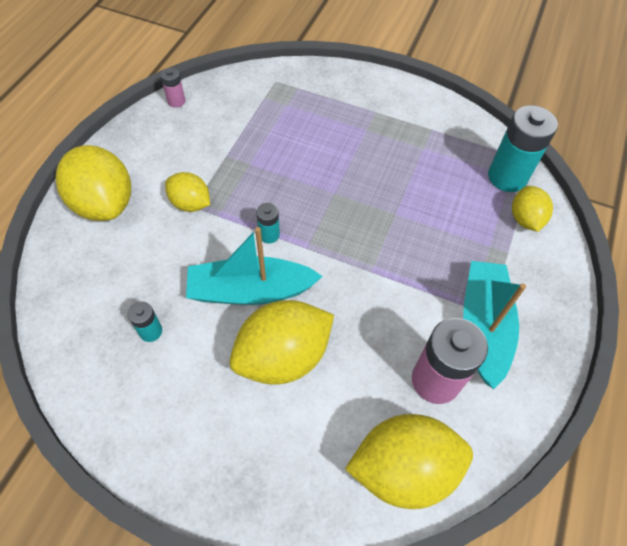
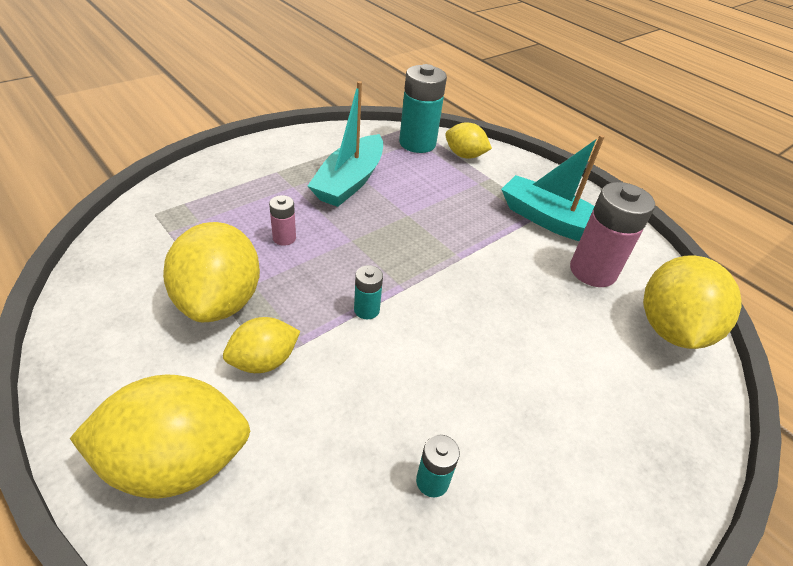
camera: 65 degrees left, 15 degrees down
pink battery [160,68,185,108] -> pink battery moved to [269,195,296,246]
turquoise boat [186,227,323,305] -> turquoise boat moved to [308,81,383,207]
yellow lemon [229,300,334,385] -> yellow lemon moved to [163,222,260,322]

